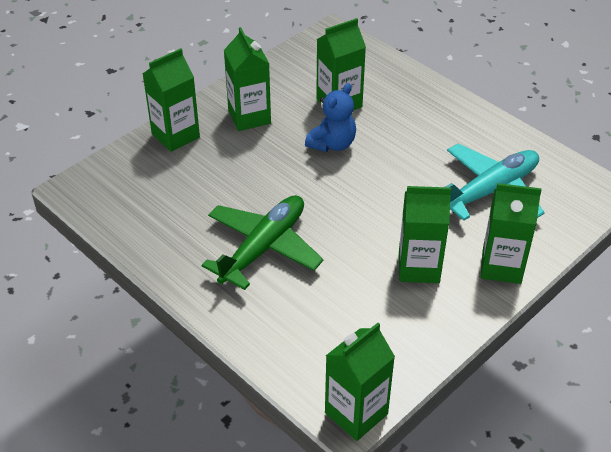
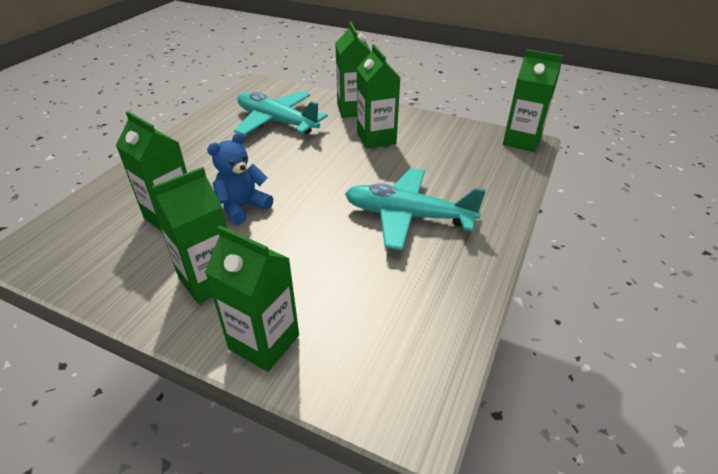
camera: 110 degrees left, 5 degrees down
green plane [202,195,323,290] -> turquoise plane [345,168,486,250]
blue teddy bear [305,83,356,152] -> blue teddy bear turned 60 degrees counterclockwise [207,132,273,225]

